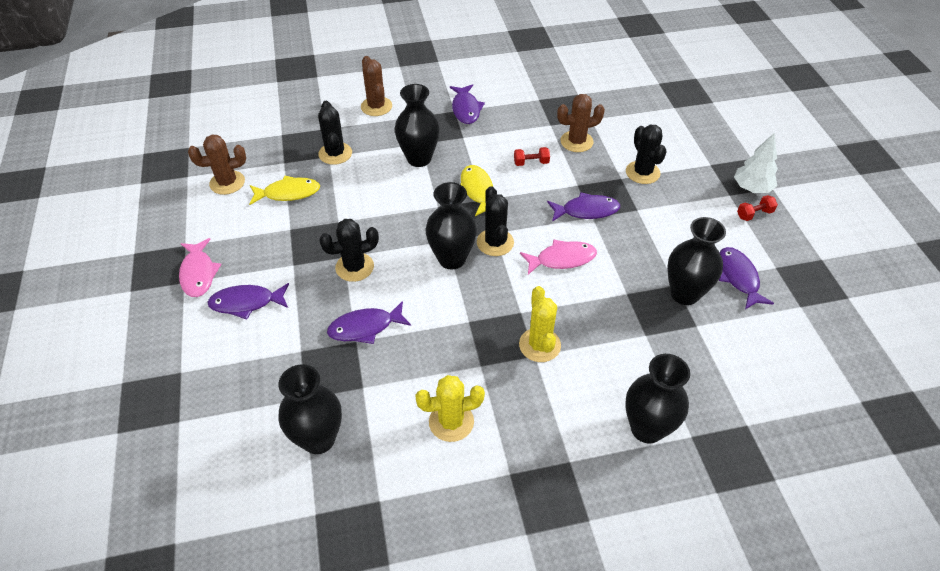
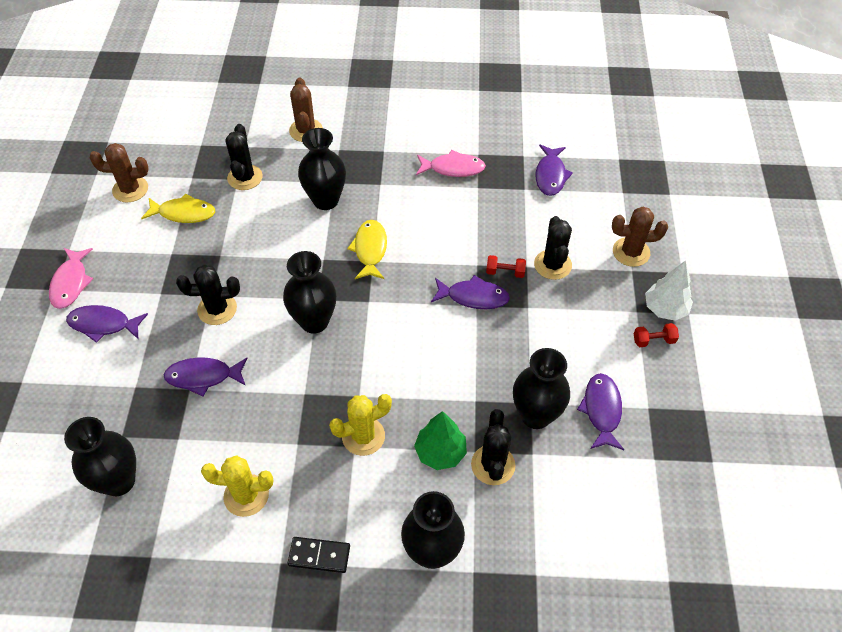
camera: 15 degrees right, 5 degrees up
purple fish [450,84,485,124] -> purple fish moved to [535,145,573,196]
black cactus [477,186,514,256] -> black cactus moved to [471,409,516,485]
red dumbbell [514,147,550,166] -> red dumbbell moved to [486,255,526,278]
yellow cactus [519,286,561,362] -> yellow cactus turned 60 degrees clockwise [329,394,392,456]
pink fish [520,239,597,275] -> pink fish moved to [416,150,486,177]
brown cactus [557,94,605,152] -> brown cactus moved to [612,207,668,267]
none -> black domino [287,537,350,573]
none -> green tree [414,411,467,470]

